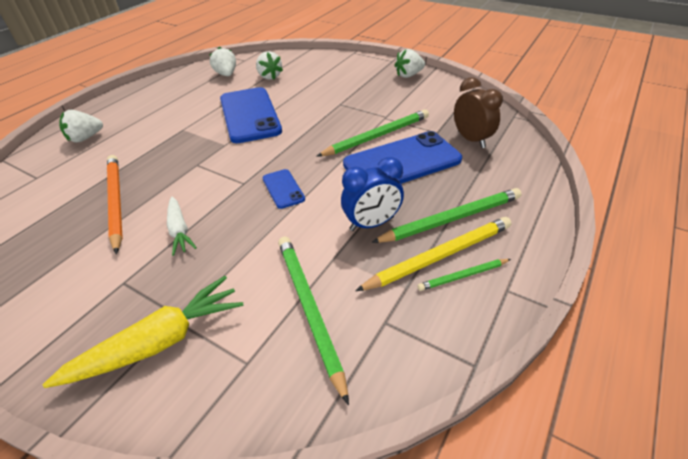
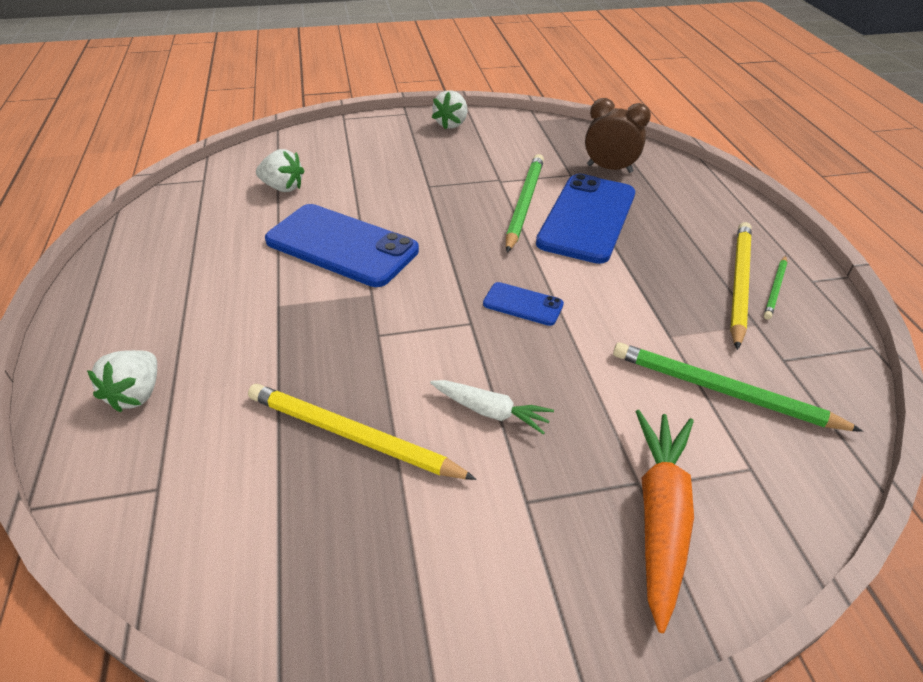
camera: 45 degrees left, 0 degrees up
yellow carrot [43,276,244,388] -> orange carrot [635,410,694,633]
orange pencil [107,155,123,254] -> yellow pencil [248,384,477,480]
white strawberry [209,47,236,76] -> none
blue clock [341,157,404,231] -> none
green pencil [371,188,522,243] -> none

